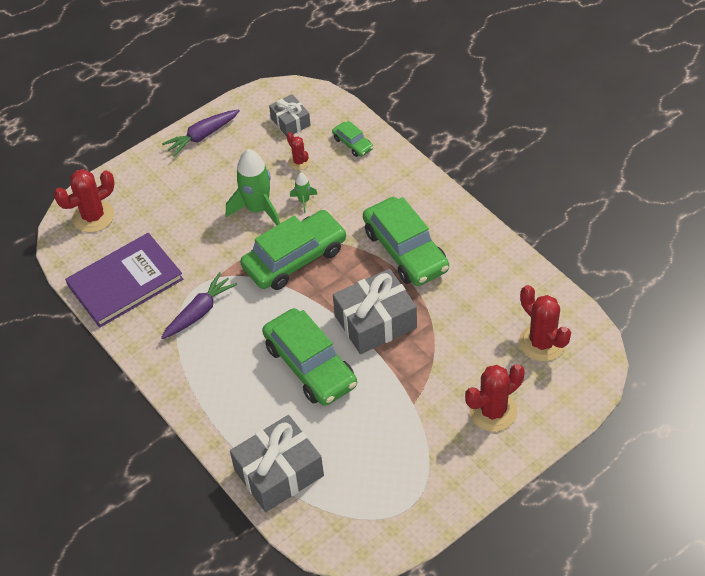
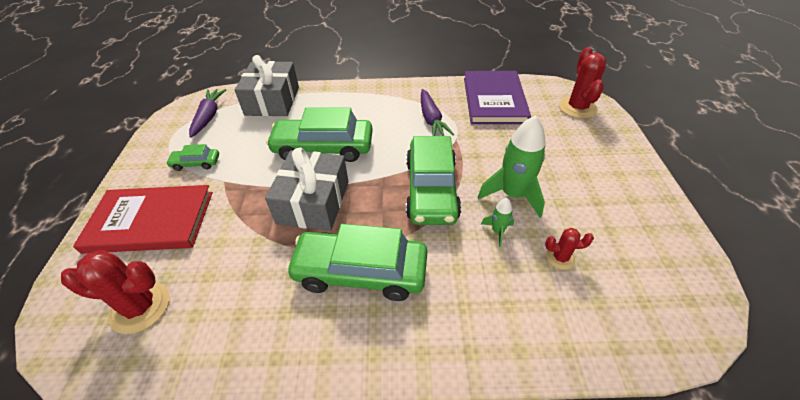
camera: 125 degrees right, 5 degrees down
purple carrot [162,109,240,157] -> purple carrot moved to [189,89,226,138]
grey gift [269,94,311,137] -> none
green car [332,121,373,157] -> green car moved to [166,144,219,171]
red cactus [465,364,525,432] -> red book [73,185,213,254]

